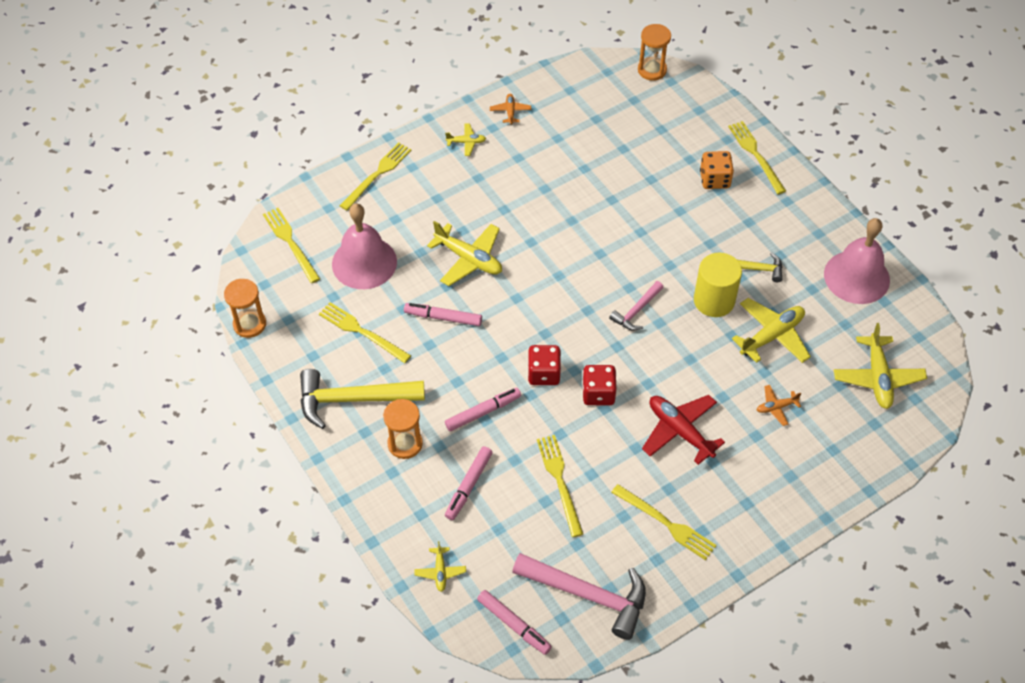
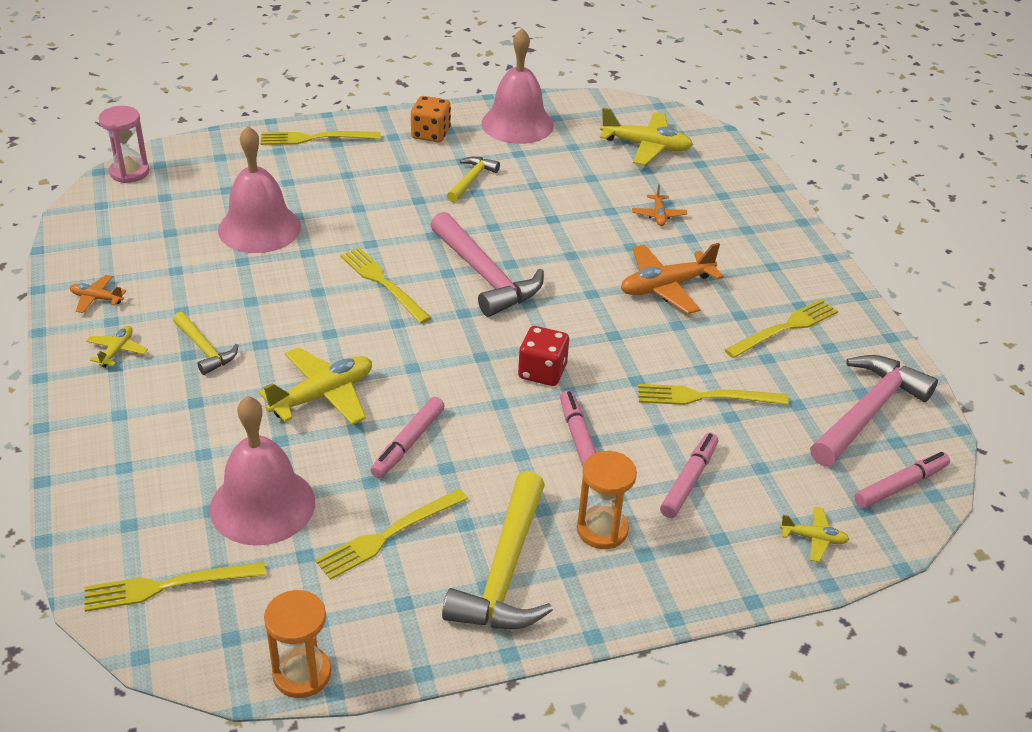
camera: 75 degrees left, 15 degrees down
yellow fork [340,142,412,211] -> yellow fork moved to [340,248,431,324]
pink marker [445,446,493,520] -> pink marker turned 105 degrees counterclockwise [660,433,718,518]
red dice [582,365,617,405] -> none
pink hammer [609,281,664,331] -> pink hammer [430,212,544,317], size x1.84
orange hourglass [638,24,671,81] -> pink hourglass [99,106,149,183]
red plane [642,395,725,465] -> orange plane [621,243,724,314]
yellow cylinder [694,253,742,317] -> none
orange dice [700,151,734,189] -> orange dice moved to [411,96,451,143]
yellow plane [732,298,811,363] -> none
none -> yellow hammer [173,312,239,375]
none -> pink bell [218,126,301,253]

